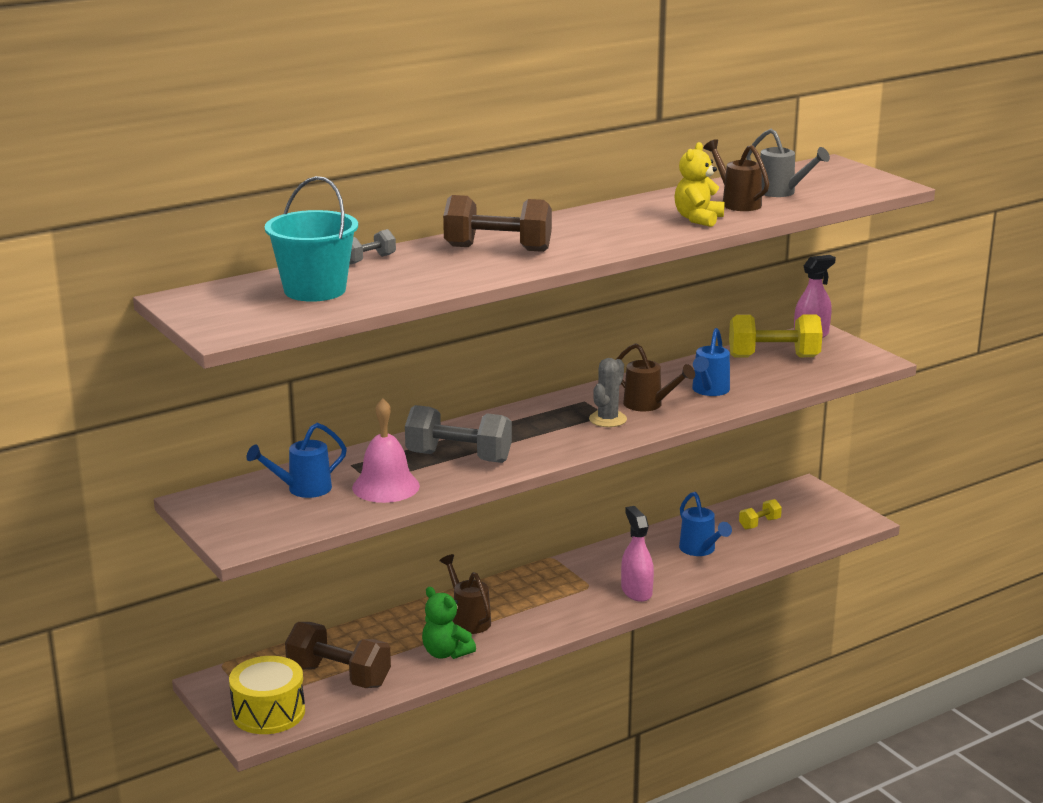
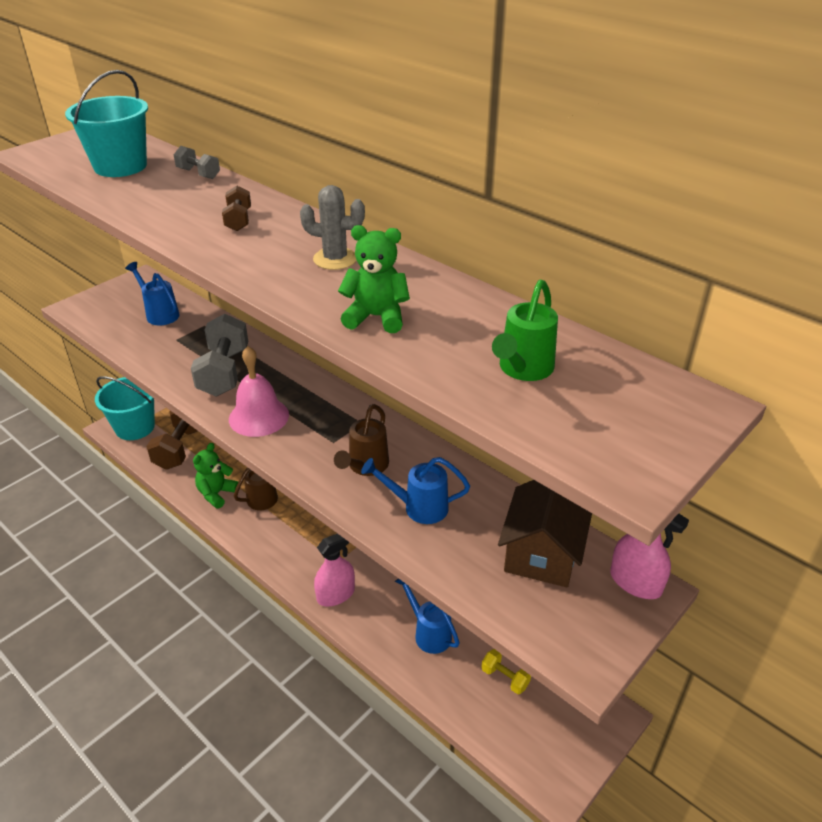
camera: 75 degrees right, 15 degrees up
yellow drum [229,656,305,734] -> turquoise bucket [95,376,155,440]
pink bell [352,398,420,503] -> pink bell moved to [229,346,289,437]
brown dumbbell [443,195,552,252] -> brown dumbbell [222,186,251,231], size x0.50
grey cactus [589,358,627,427] -> grey cactus moved to [300,185,365,270]
yellow teddy bear [674,142,725,227] -> green teddy bear [338,225,410,333]
blue watering can [679,492,732,556] -> blue watering can turned 90 degrees clockwise [395,578,460,654]
brown watering can [704,139,769,211] -> none
yellow dumbbell [729,314,823,358] -> brown house [498,480,592,587]
grey watering can [746,129,830,197] -> green watering can [492,279,558,381]

